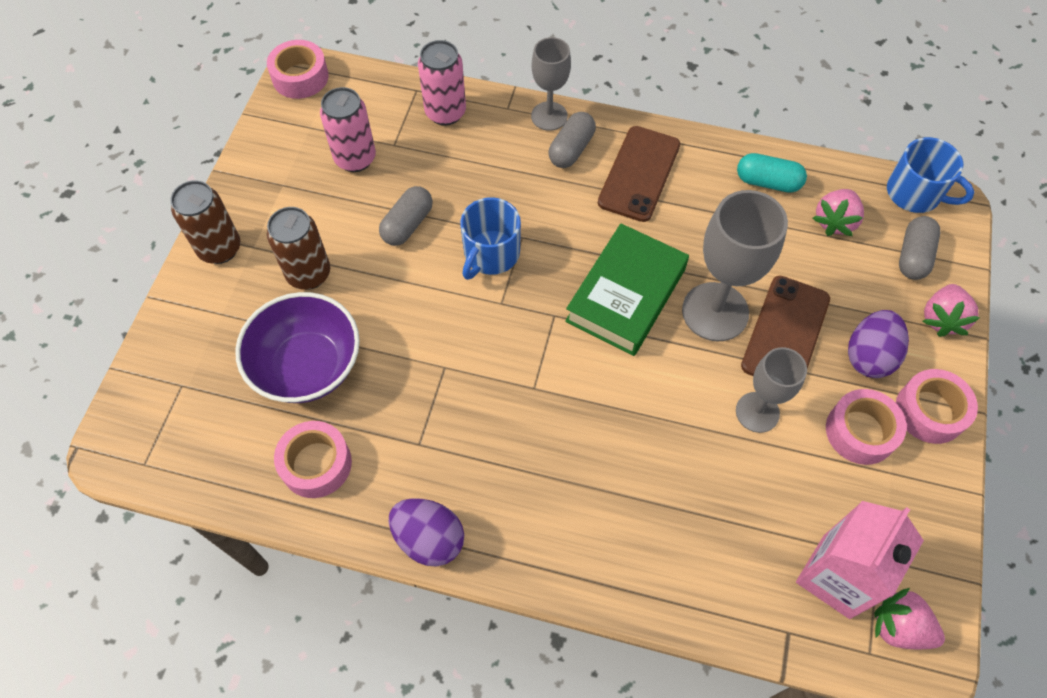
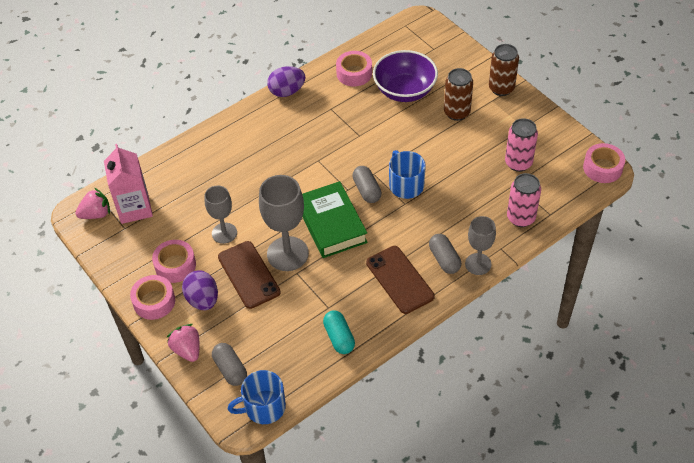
camera: 130 degrees right, 10 degrees down
grey capsule [379,186,433,246] -> grey capsule moved to [352,166,382,203]
turquoise capsule [737,153,807,193] -> turquoise capsule turned 75 degrees counterclockwise [323,310,355,354]
pink strawberry [813,189,864,236] -> none

